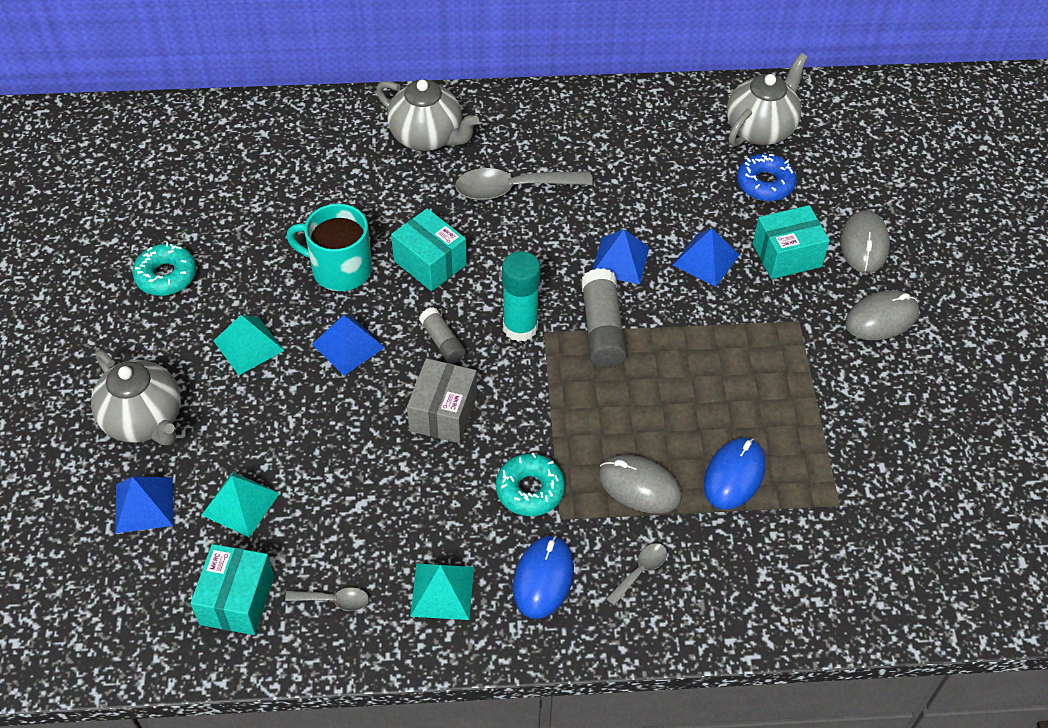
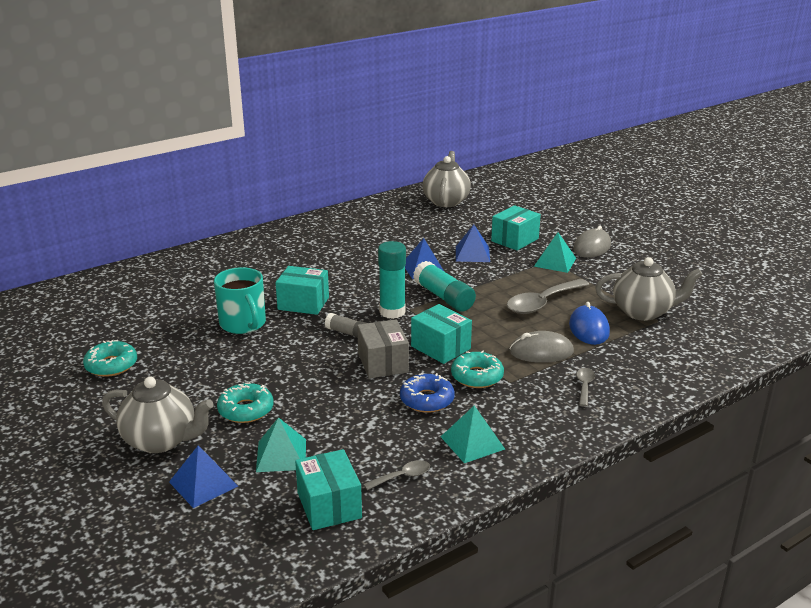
camera: 30 degrees left, 25 degrees down
turquoise pyramid [214,315,285,375] -> turquoise pyramid moved to [534,233,576,273]
turquoise mug [286,204,372,291] -> turquoise mug turned 105 degrees counterclockwise [214,267,266,334]
blue pyramid [312,315,385,376] -> none
grey teapot [376,79,479,151] -> grey teapot moved to [595,257,703,321]
grey spoon [455,168,593,200] -> grey spoon moved to [507,279,589,314]
blue mouse [513,535,574,619] -> none
grey glue stick [581,268,627,368] -> turquoise glue stick [413,261,476,312]
blue donut [737,154,796,201] -> blue donut moved to [400,373,455,413]
grey mouse [840,210,890,273] -> none
none -> turquoise donut [217,382,273,423]
none -> turquoise box [411,304,472,364]

